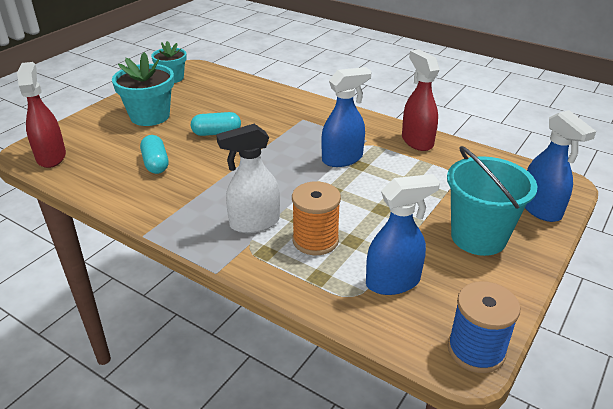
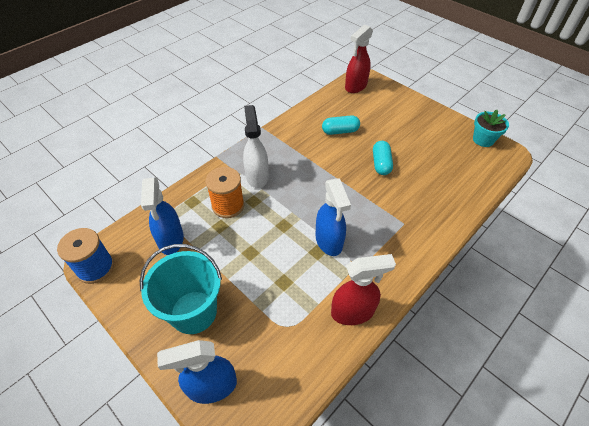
camera: 100 degrees right, 15 degrees up
red spray bottle [17,62,66,168] -> red spray bottle turned 135 degrees clockwise [345,25,373,93]
turquoise flower pot [112,52,174,126] -> none

